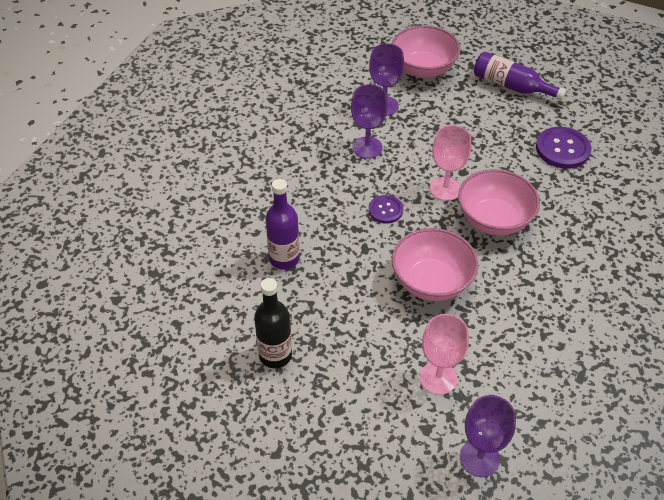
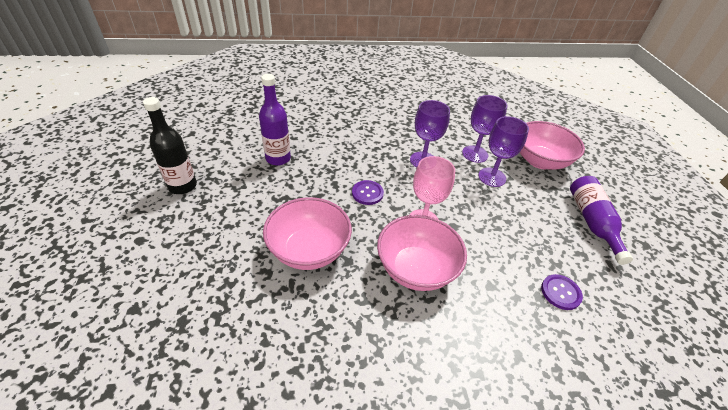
camera: 55 degrees right, 5 degrees down
pink goblet [420,314,469,395] -> none
purple goblet [460,395,516,477] -> purple goblet moved to [478,116,529,187]
purple button [536,127,591,169] -> purple button [541,274,583,310], size x0.61

